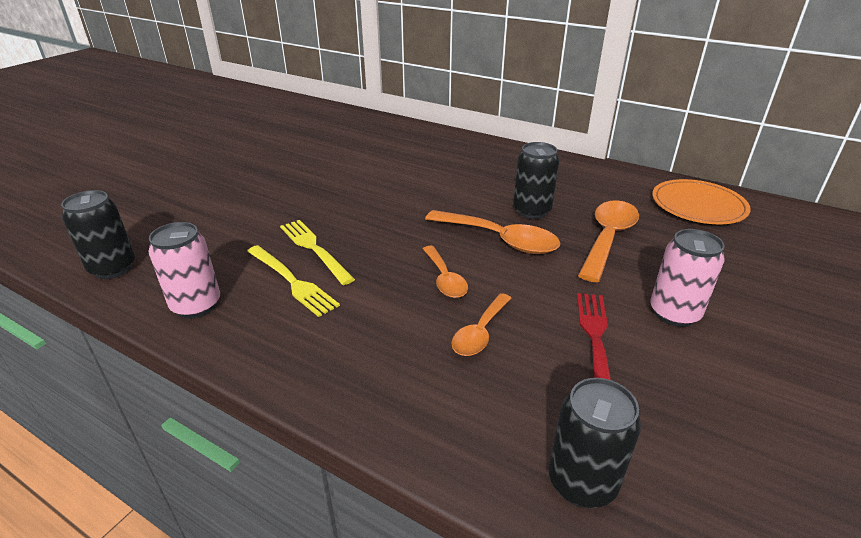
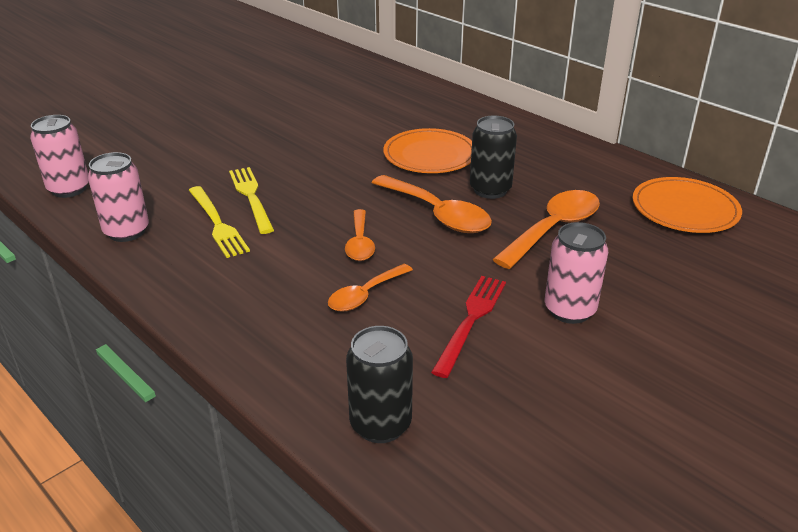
camera: 15 degrees right, 0 degrees up
black can [61,190,135,279] -> pink can [30,115,89,198]
none -> orange plate [383,128,472,173]

